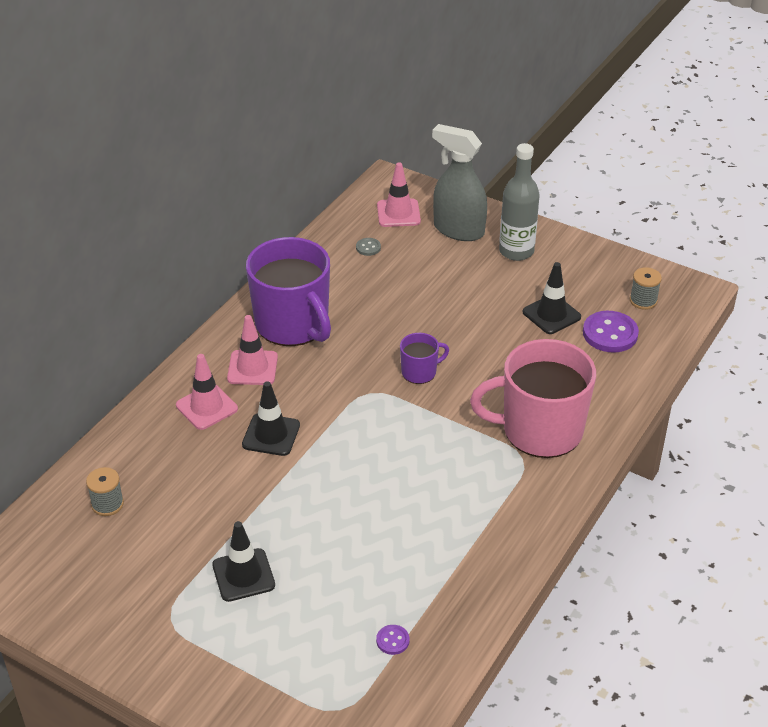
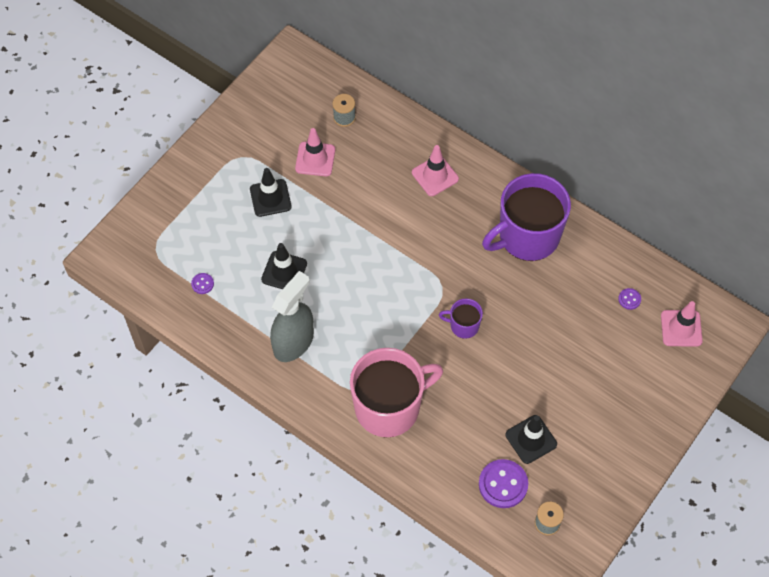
camera: 95 degrees right, 20 degrees up
pink traffic cone [227,315,278,385] -> pink traffic cone moved to [295,128,335,176]
black traffic cone [242,381,300,456] -> black traffic cone moved to [261,243,307,289]
grey button [356,238,381,256] -> purple button [618,288,641,310]
purple mug [400,333,449,384] -> purple mug turned 120 degrees clockwise [439,298,483,339]
grey spray bottle [432,124,487,241] -> grey spray bottle moved to [270,271,314,362]
pink mug [470,339,596,458] -> pink mug turned 60 degrees clockwise [350,348,443,437]
grey bottle [499,143,540,261] -> none

